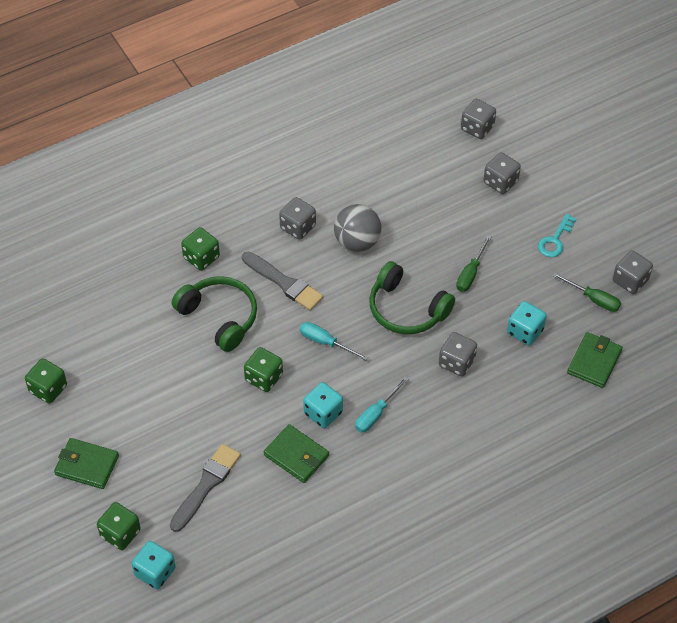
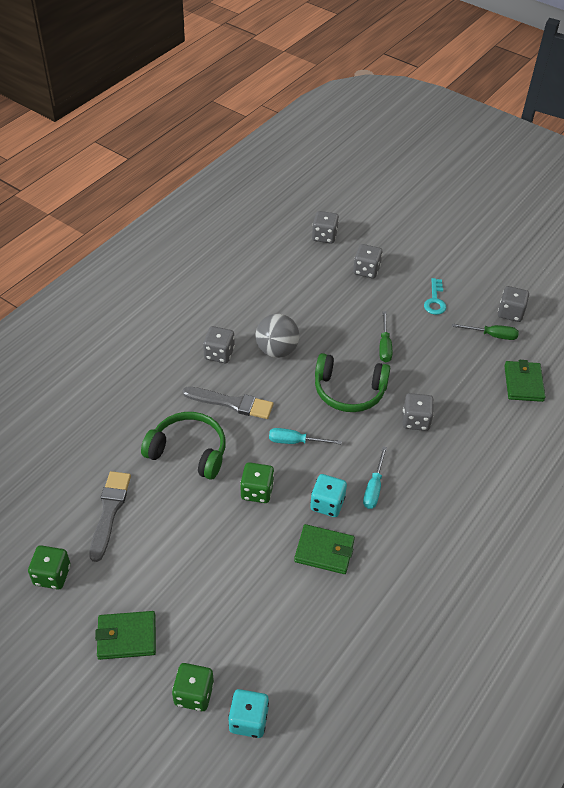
camera: 25 degrees left, 5 degrees down
grey brush [170,444,241,532] -> grey brush moved to [89,471,131,562]
green dice [181,227,220,271] -> none
turquoise dice [507,301,547,346] -> none

